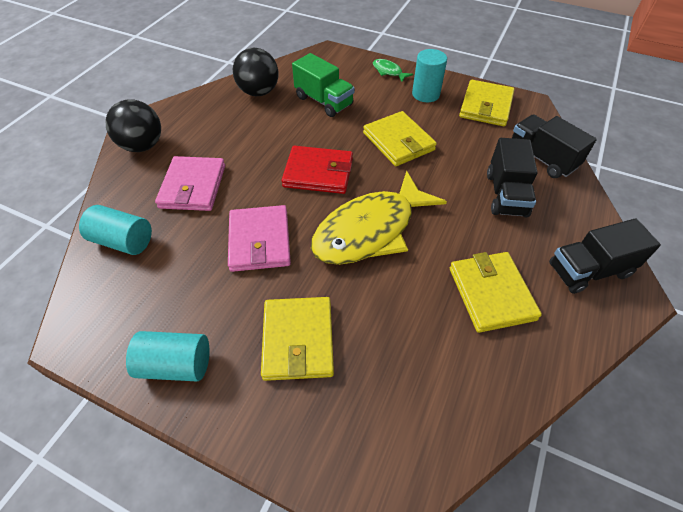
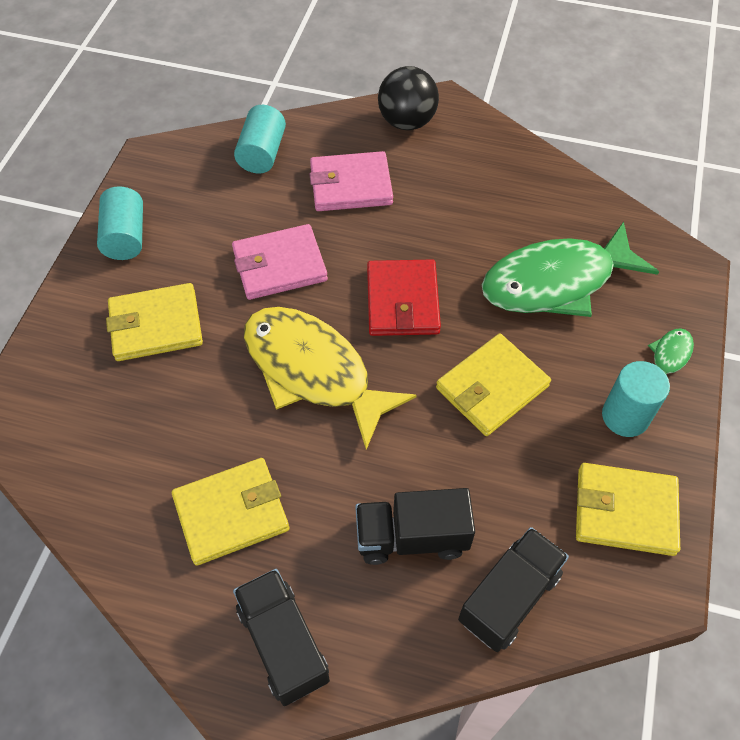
camera: 80 degrees right, 5 degrees up
black ball [233,48,279,96] -> none
green truck [292,53,355,117] -> green fish [482,222,659,317]

